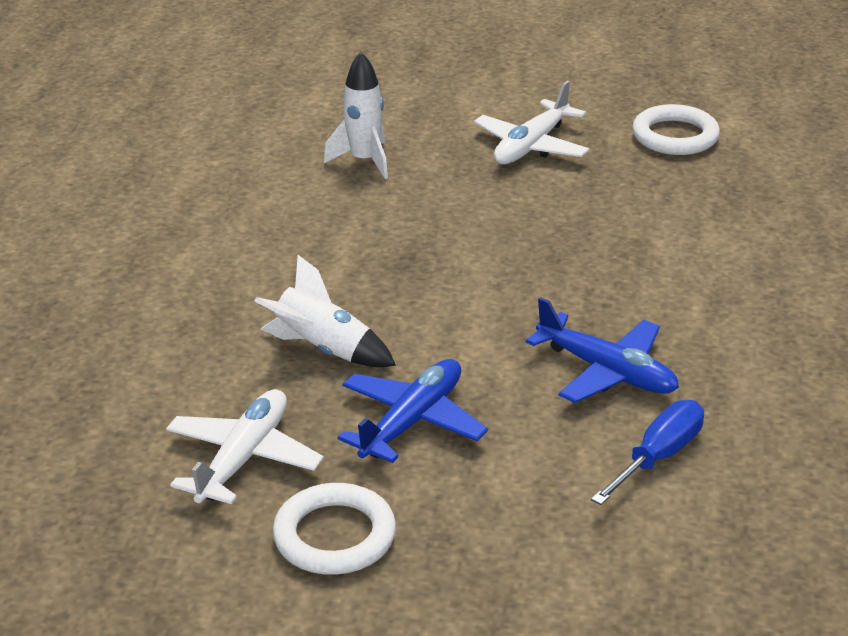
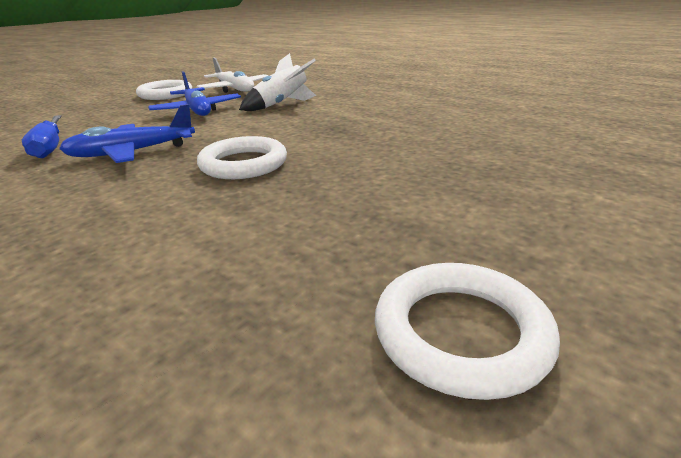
camera: 120 degrees right, 5 degrees down
white rocket [324,52,388,179] -> none
white plane [474,80,589,164] -> none
none -> white ring [197,136,287,179]

